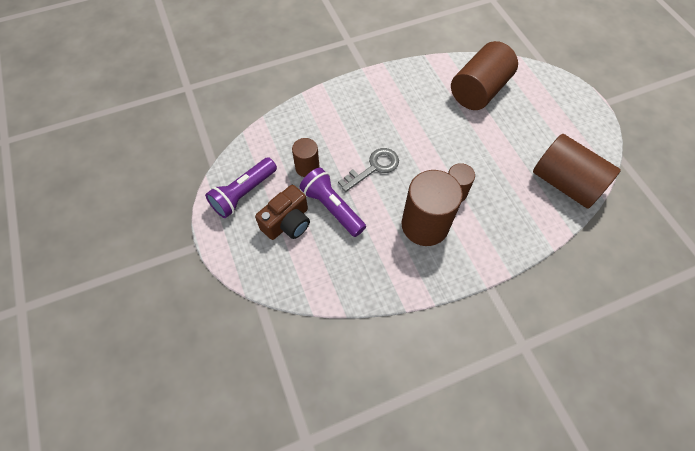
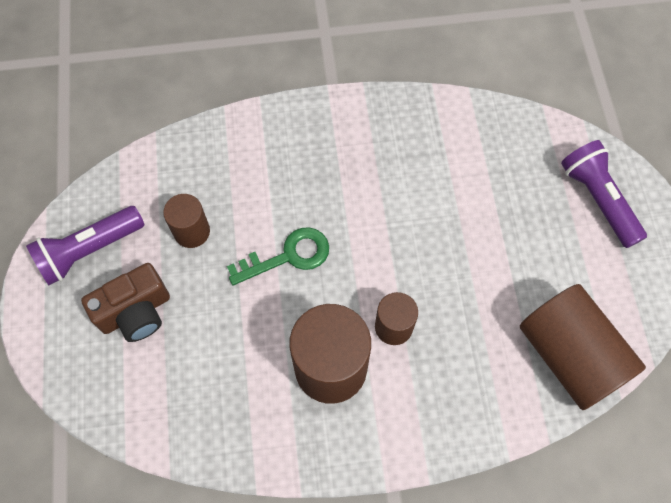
camera: 15 degrees right, 5 degrees up
purple flashlight [300,168,366,237] -> purple flashlight moved to [561,140,647,248]
grey key [338,148,399,192] -> green key [227,227,329,285]
brown cylinder [451,41,518,110] -> none

